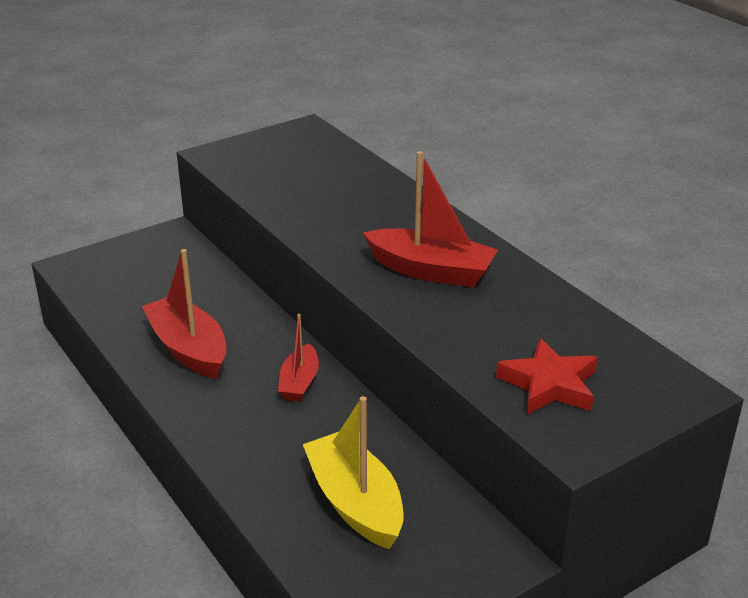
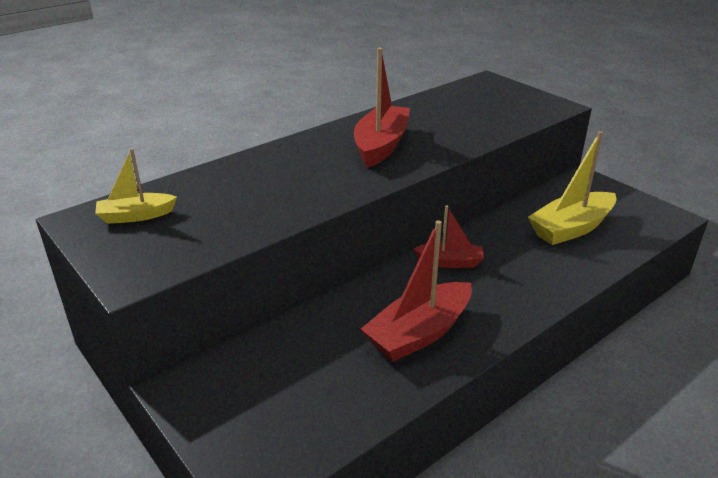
camera: 95 degrees left, 0 degrees up
red star [496,338,598,415] -> none
none -> yellow boat [95,148,177,224]

